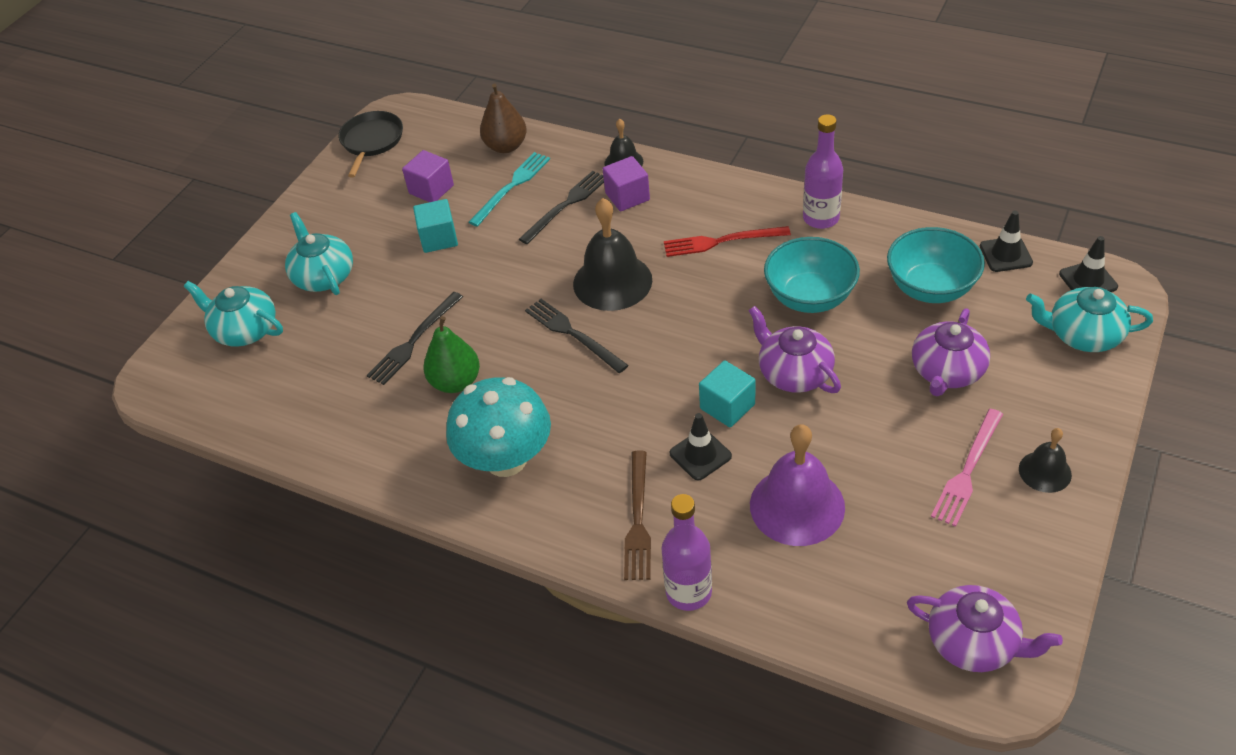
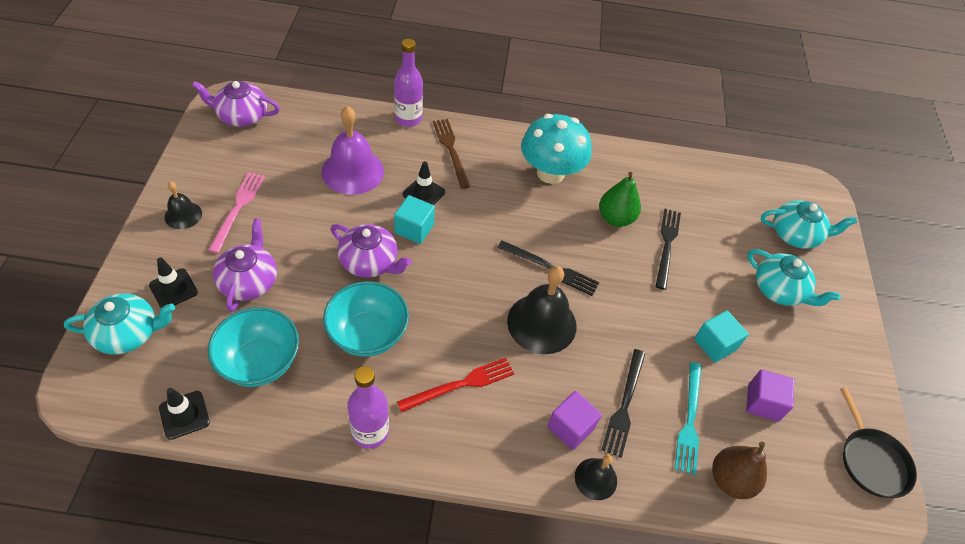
camera: 150 degrees right, 5 degrees up
black traffic cone [1059,236,1118,292] -> black traffic cone moved to [149,257,198,308]

